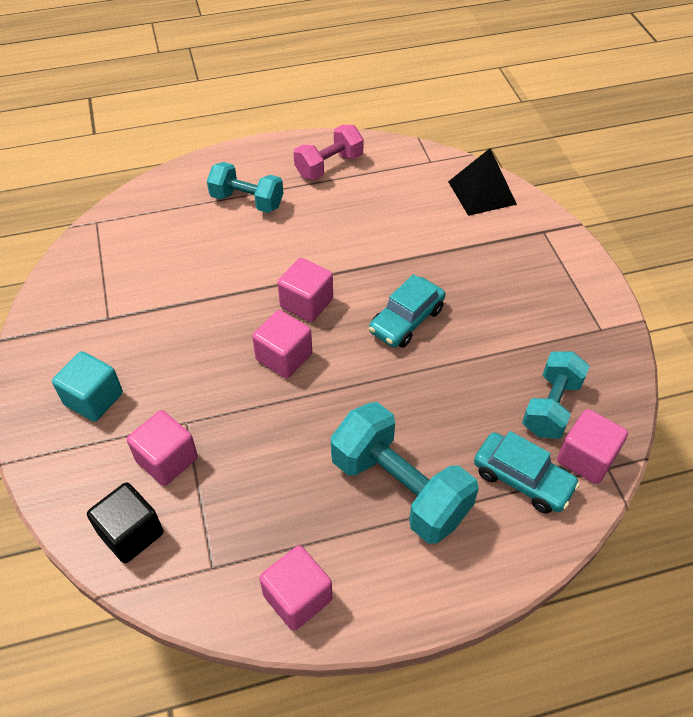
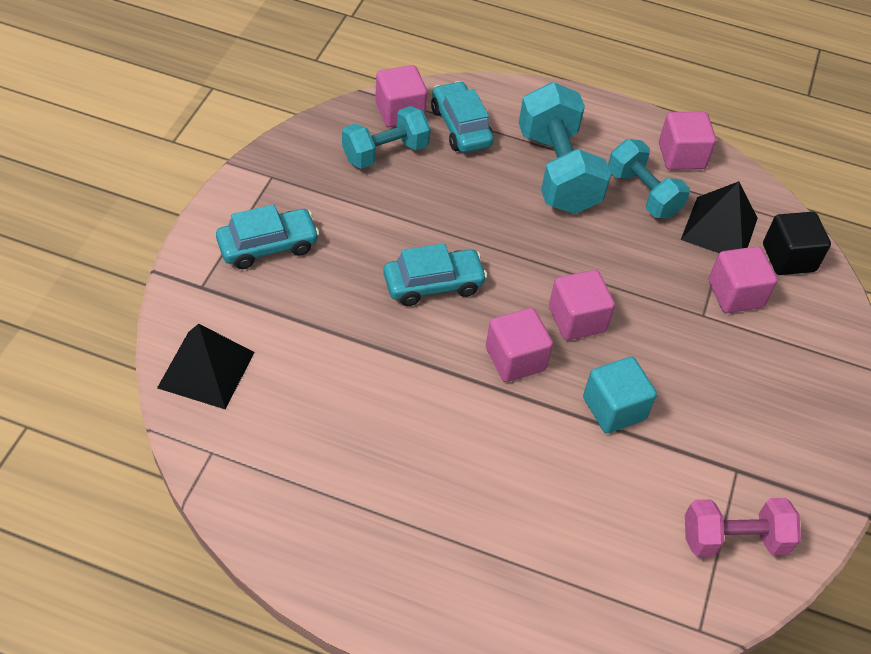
camera: 150 degrees left, 0 degrees up
turquoise cube [52,351,123,422] -> turquoise cube moved to [583,357,657,433]
turquoise dumbbell [207,162,283,213] -> turquoise dumbbell moved to [608,139,690,218]
pink dumbbell [294,125,364,180] -> pink dumbbell moved to [685,498,801,557]
none -> turquoise car [216,204,320,269]
none -> black pyramid [681,181,758,253]

